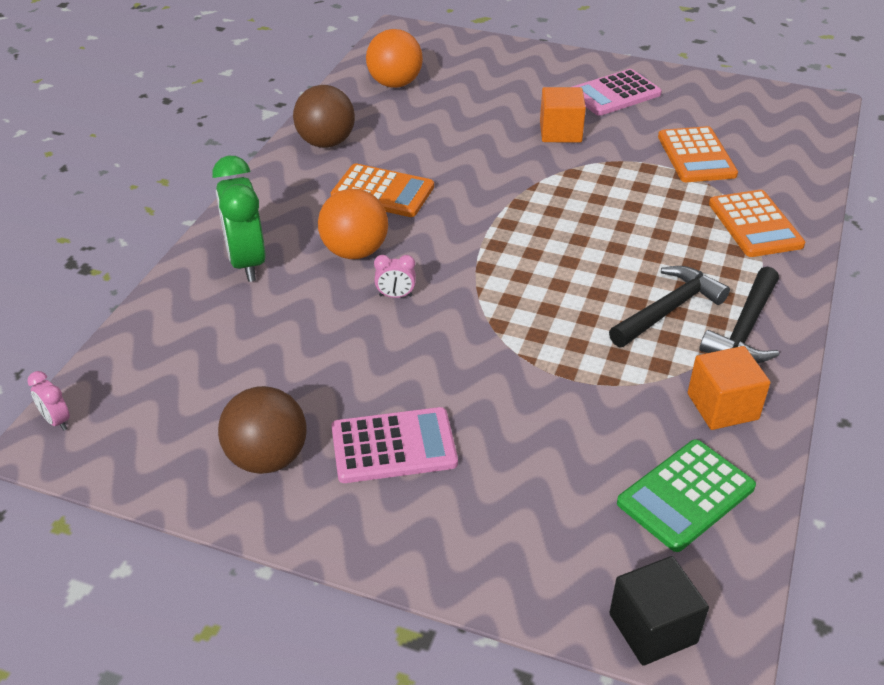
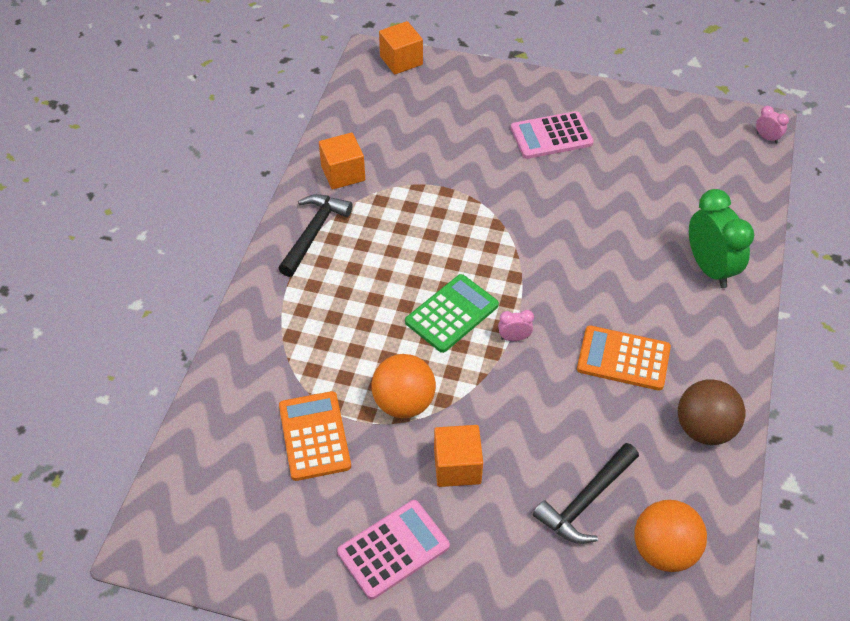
camera: 175 degrees right, 10 degrees up
brown ball [218,386,307,474] -> none
orange ball [318,189,388,259] -> orange ball moved to [371,354,436,418]
pink clock [374,255,416,298] -> pink clock moved to [498,310,534,341]
black hammer [609,266,730,347] -> black hammer moved to [533,443,639,544]
black cube [609,556,709,666] -> orange cube [379,21,423,74]
green calculator [617,439,756,552] -> green calculator moved to [405,274,499,353]
orange calculator [709,190,805,257] -> none

